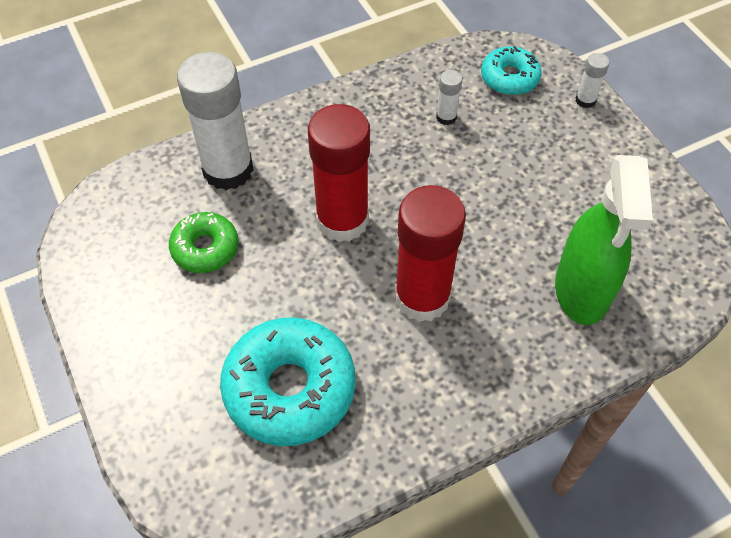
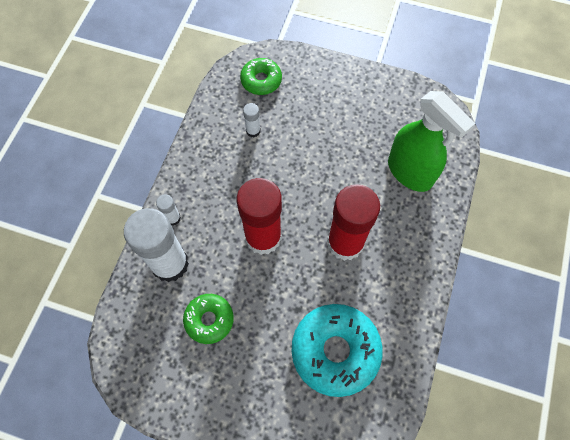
camera: 45 degrees left, 10 degrees up
turquoise donut [481,46,542,95] -> green donut [240,58,282,95]
white glue stick [576,53,609,108] -> white glue stick moved to [156,195,181,226]

